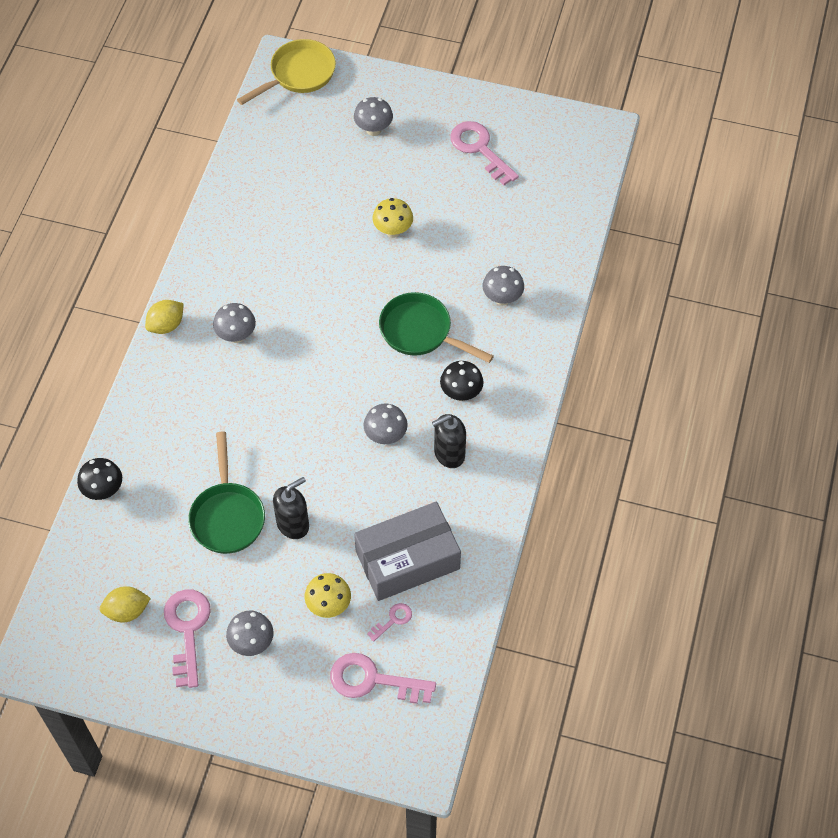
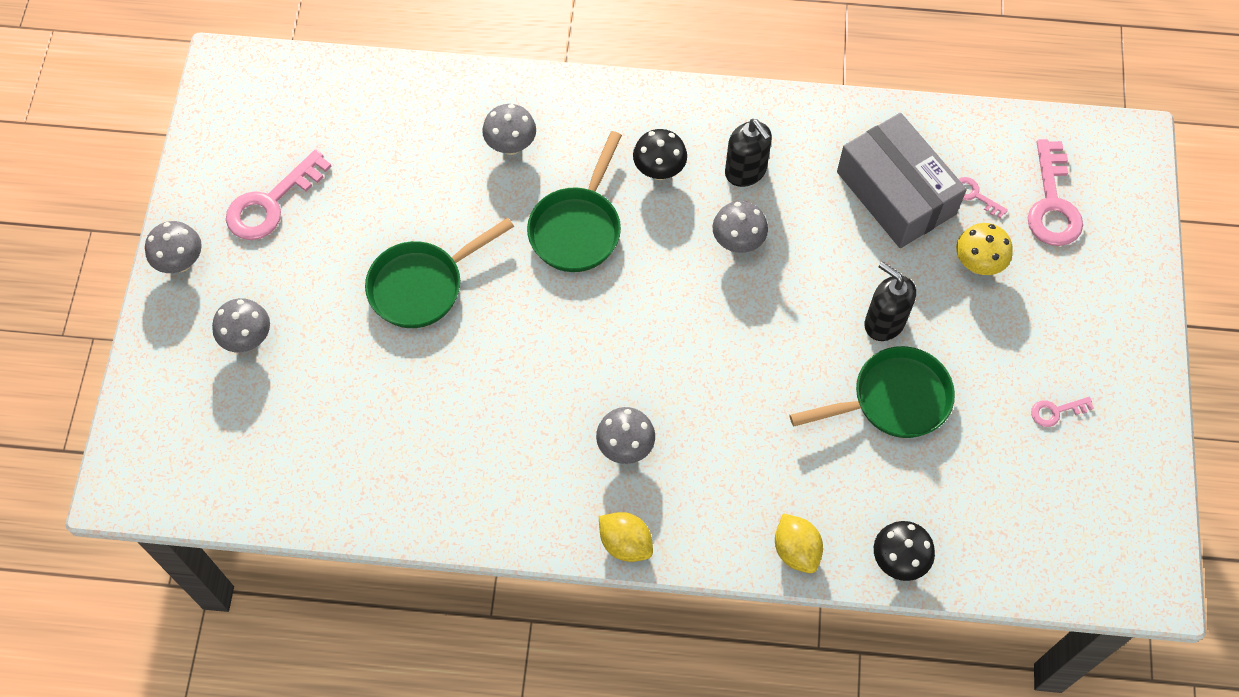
camera: 100 degrees left, 5 degrees up
yellow lemon [100,586,151,622] -> yellow lemon moved to [775,513,823,573]
pink key [164,589,211,688] -> pink key [1031,397,1094,427], size x0.49
grey mushroom [226,611,273,656] -> grey mushroom moved to [145,221,202,273]
yellow pan [237,39,336,105] -> none
yellow mushroom [372,198,413,238] -> green pan [365,218,514,328]

